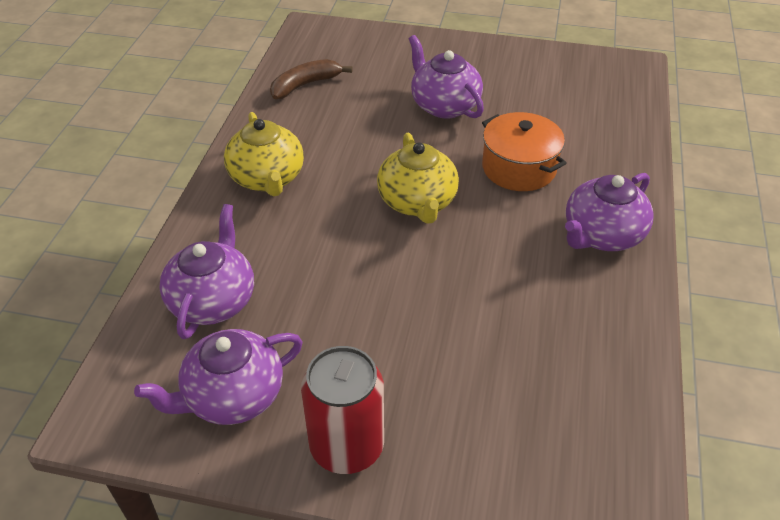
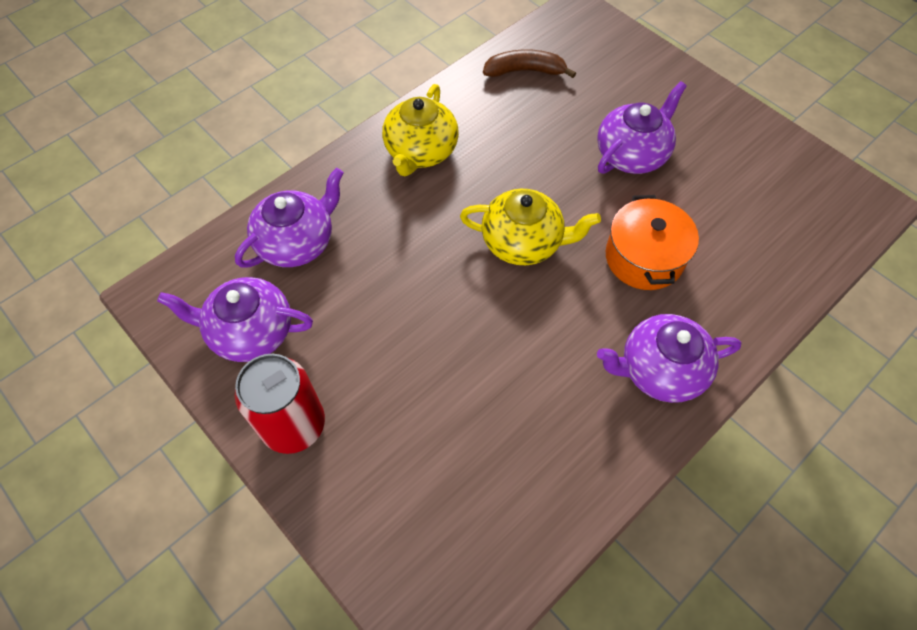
camera: 35 degrees right, 15 degrees up
yellow teapot [377,133,459,224] -> yellow teapot turned 105 degrees counterclockwise [460,189,601,265]
purple teapot [409,35,484,119] -> purple teapot turned 45 degrees clockwise [597,81,687,174]

